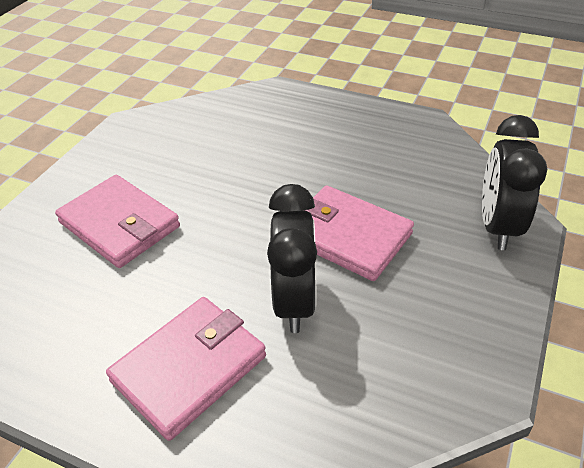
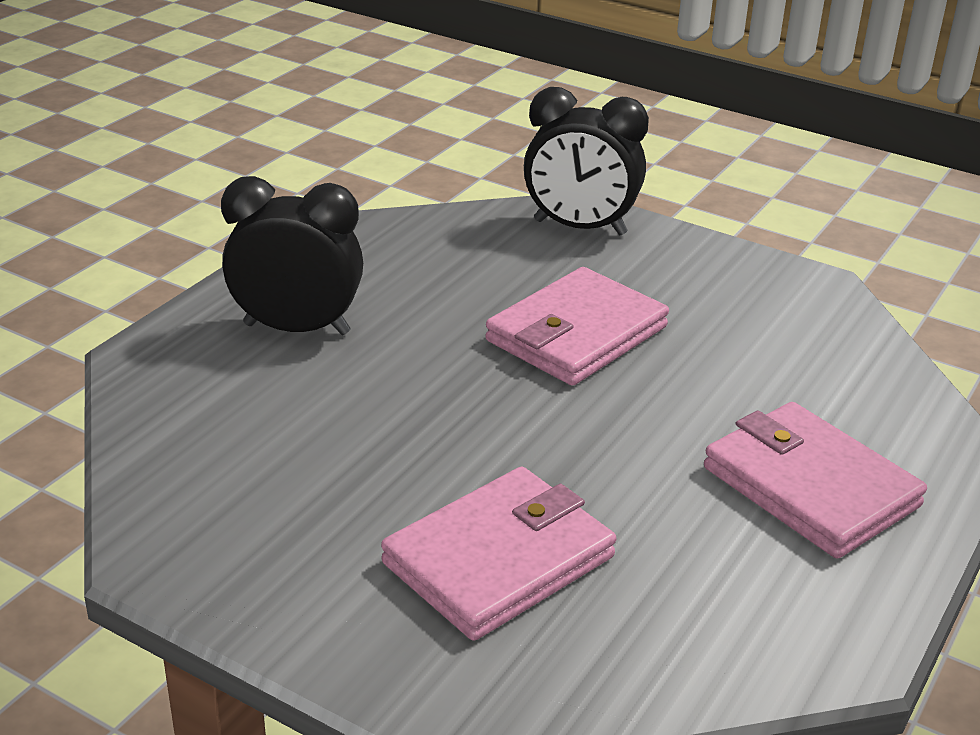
camera: 85 degrees left, 10 degrees down
black clock [267,184,317,333] -> black clock moved to [221,176,363,335]

